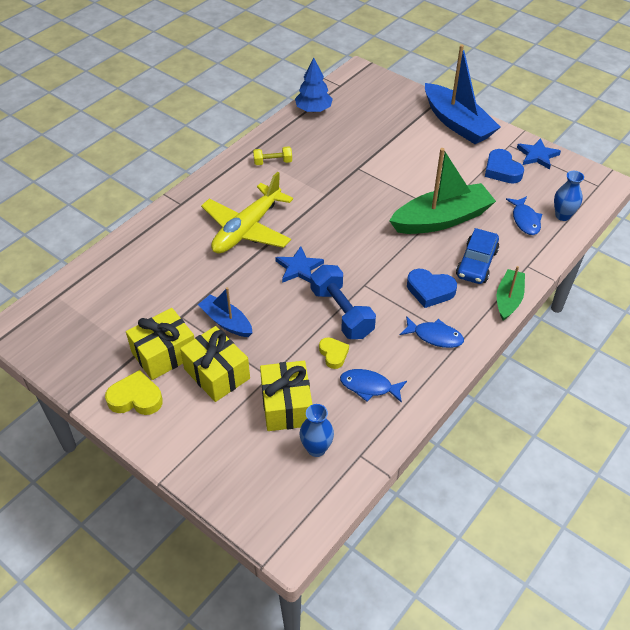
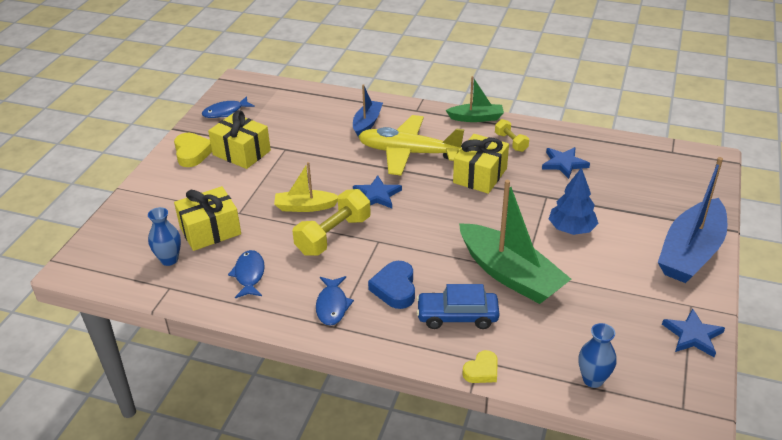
camera: 70 degrees right, 10 degrees down
yellow gift [180,326,250,402] -> yellow gift moved to [453,134,509,194]
blue boat [198,287,252,337] -> blue boat moved to [353,84,383,136]
blue tree [295,58,333,112] -> blue tree moved to [549,167,599,235]
blue dumbbell [310,265,376,339] -> yellow dumbbell [293,189,371,256]
yellow heart [319,337,349,369] -> yellow heart moved to [462,350,498,383]
blue heart [485,149,524,183] -> none
green boat [497,266,525,320] -> green boat moved to [446,76,504,122]
blue fish [506,196,542,235] -> blue fish moved to [202,96,255,118]
none -> yellow boat [274,162,338,212]
none -> blue star [542,147,590,179]

